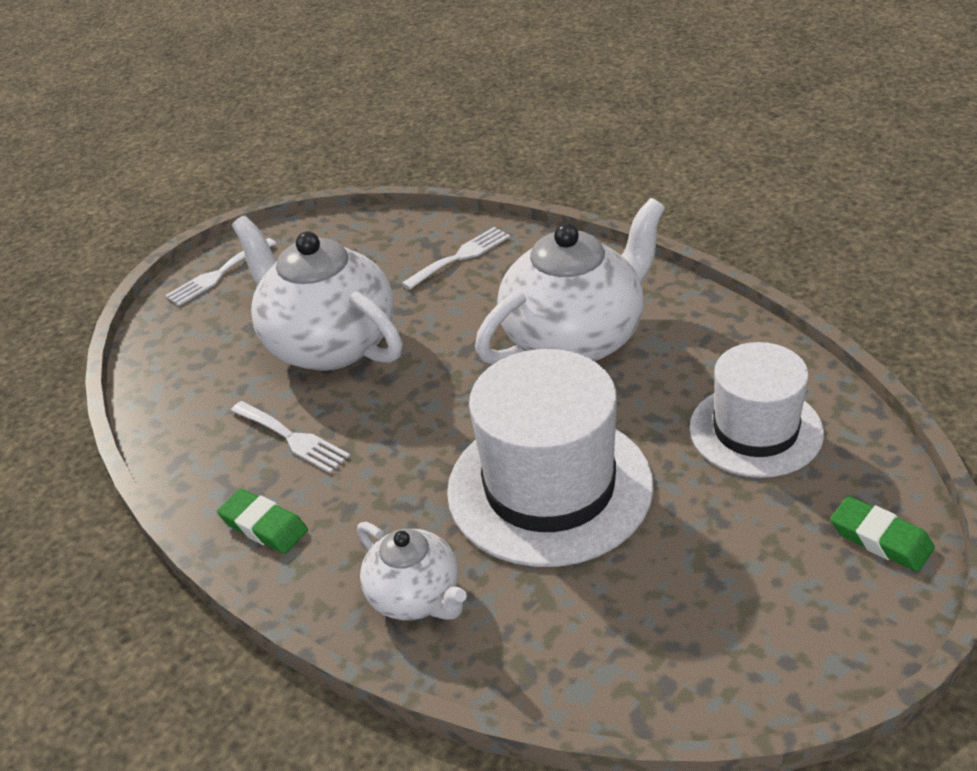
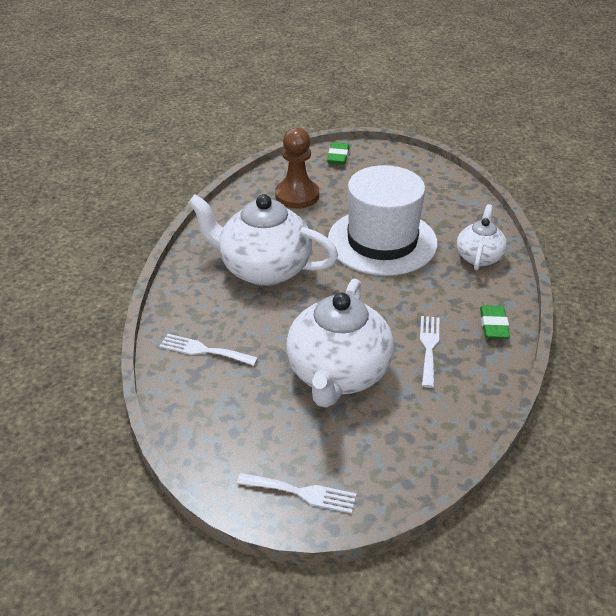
camera: 125 degrees left, 0 degrees up
white hat [689,342,824,478] -> brown pawn [275,128,319,209]

